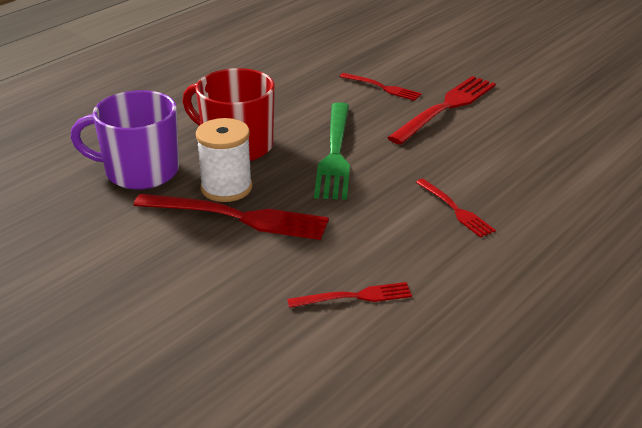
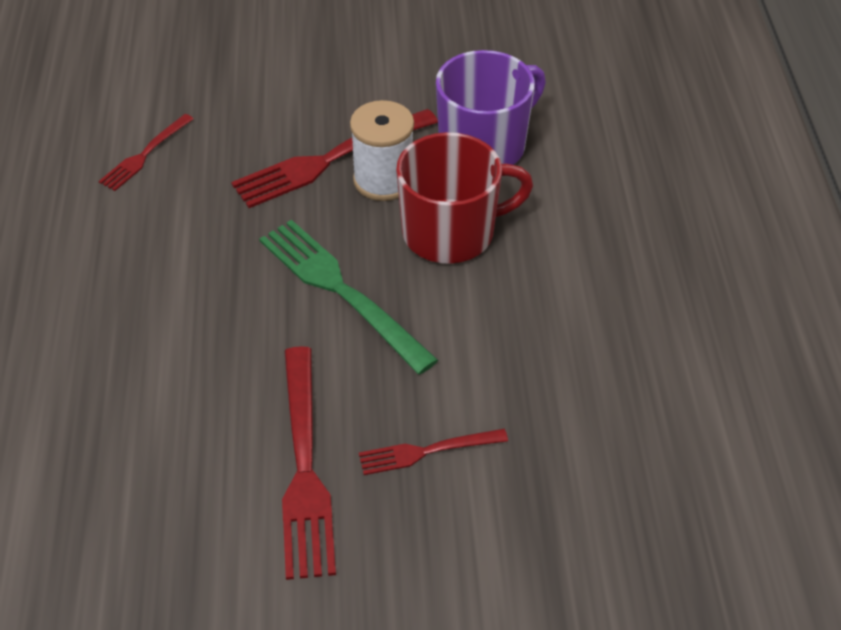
camera: 135 degrees right, 15 degrees up
red fork [416,179,496,238] -> none

